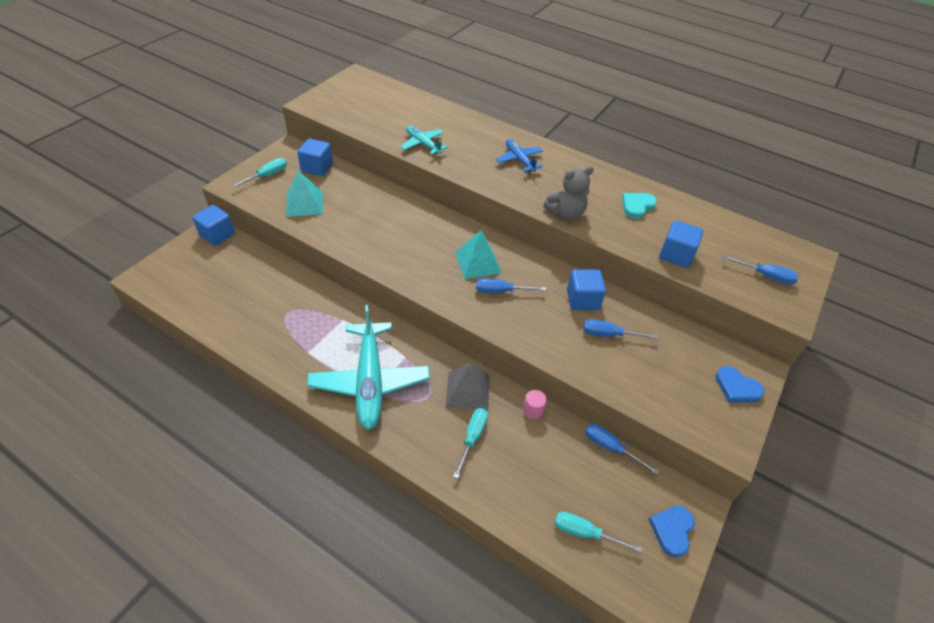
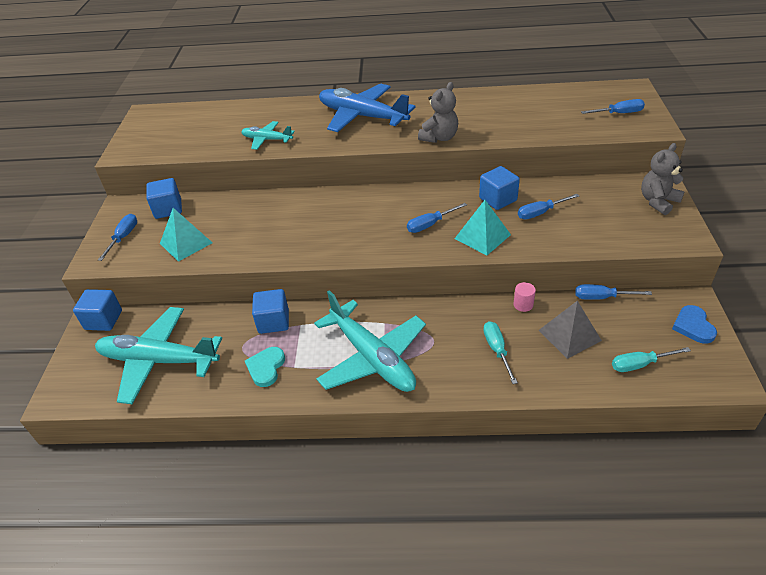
camera: 25 degrees left, 5 degrees down
turquoise screwdriver [232,158,287,187] -> blue screwdriver [98,214,137,261]
grey pyramid [445,363,489,411] -> grey pyramid moved to [539,301,602,359]
turquoise pyramid [455,230,502,279] -> turquoise pyramid moved to [454,200,511,255]
blue plane [496,139,543,172] -> blue plane [319,84,416,132], size x1.94
turquoise heart [622,193,657,219] -> turquoise heart moved to [245,347,285,387]
blue cube [659,221,703,268] -> blue cube moved to [252,289,289,334]
blue heart [716,366,764,403] -> grey teddy bear [641,143,685,215]
none -> turquoise plane [95,307,222,404]

